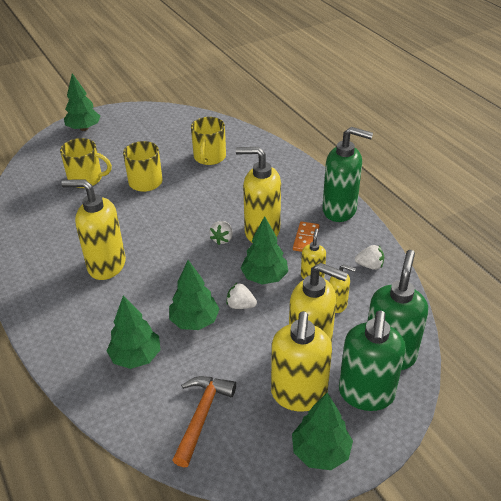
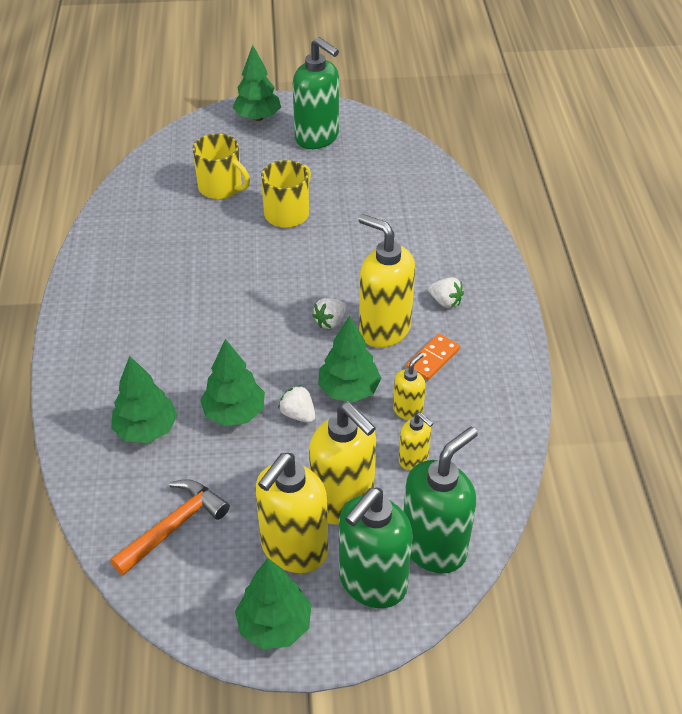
camera: 25 degrees right, 5 degrees up
yellow soap dispenser [61,179,126,280] -> none
yellow mug [191,117,226,165] -> none
green soap dispenser [322,127,373,222] -> green soap dispenser moved to [293,37,339,149]
white strawberry [355,245,384,270] -> white strawberry moved to [428,277,464,308]

